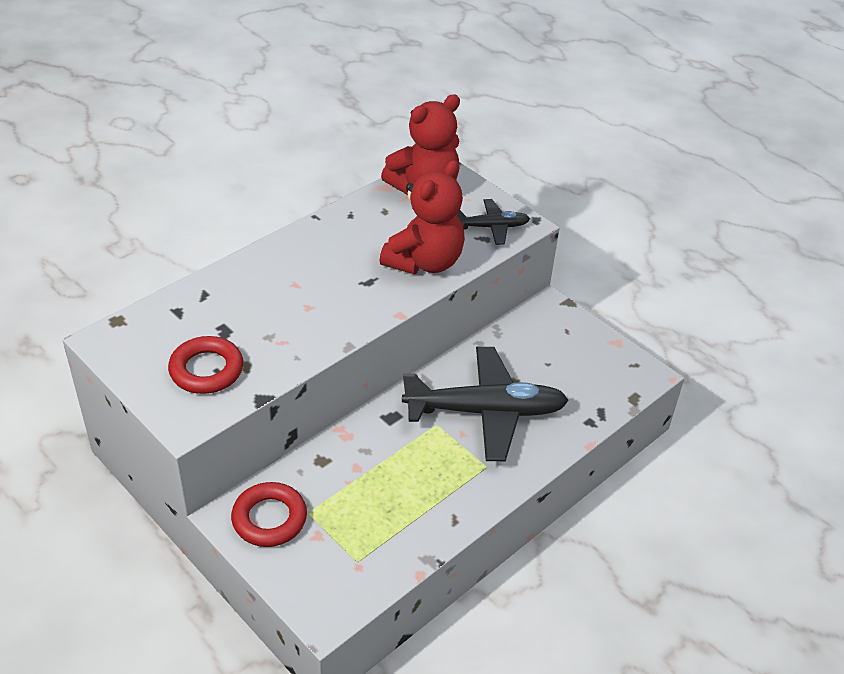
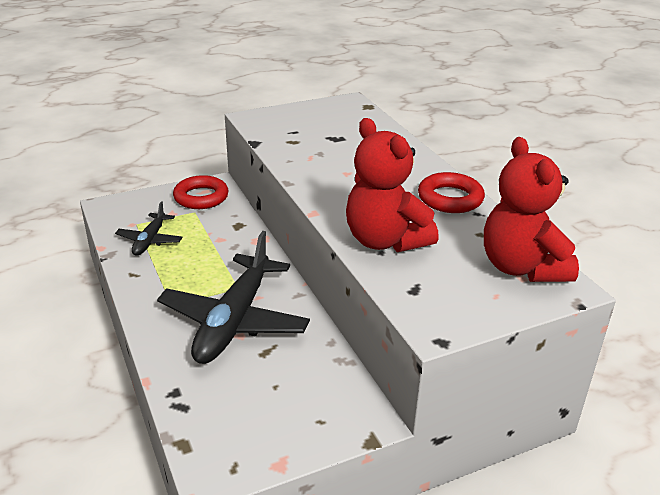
camera: 110 degrees right, 10 degrees down
red ring [168,336,243,394] -> red ring moved to [418,172,485,213]
black plane [456,199,530,245] -> black plane moved to [115,201,183,256]

